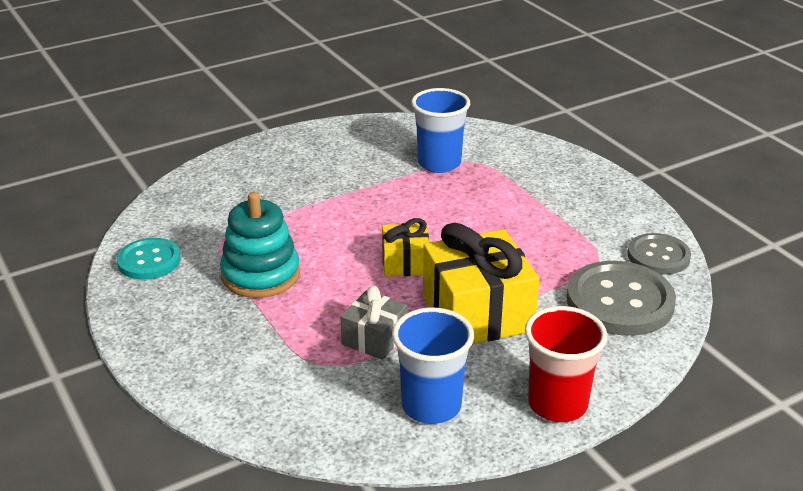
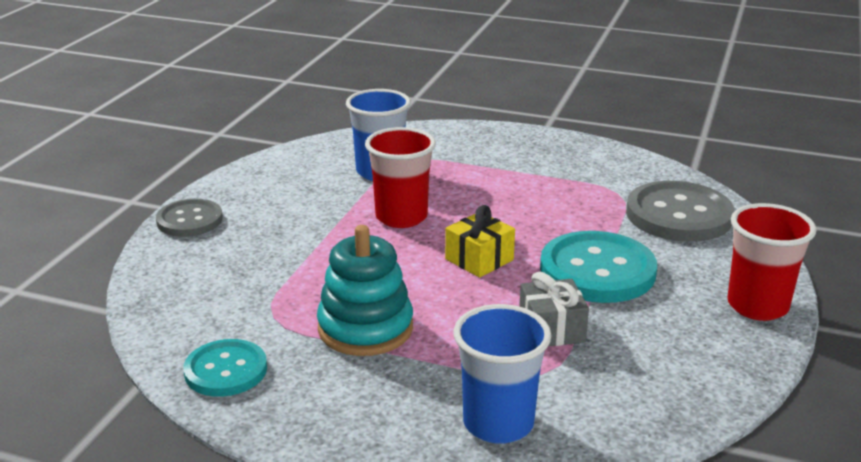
camera: 40 degrees left, 5 degrees down
blue cup [392,308,474,424] -> blue cup moved to [453,304,551,444]
yellow gift [423,223,539,344] -> turquoise button [540,231,657,303]
grey button [627,233,691,275] -> grey button moved to [156,199,223,237]
none -> red cup [365,127,436,228]

